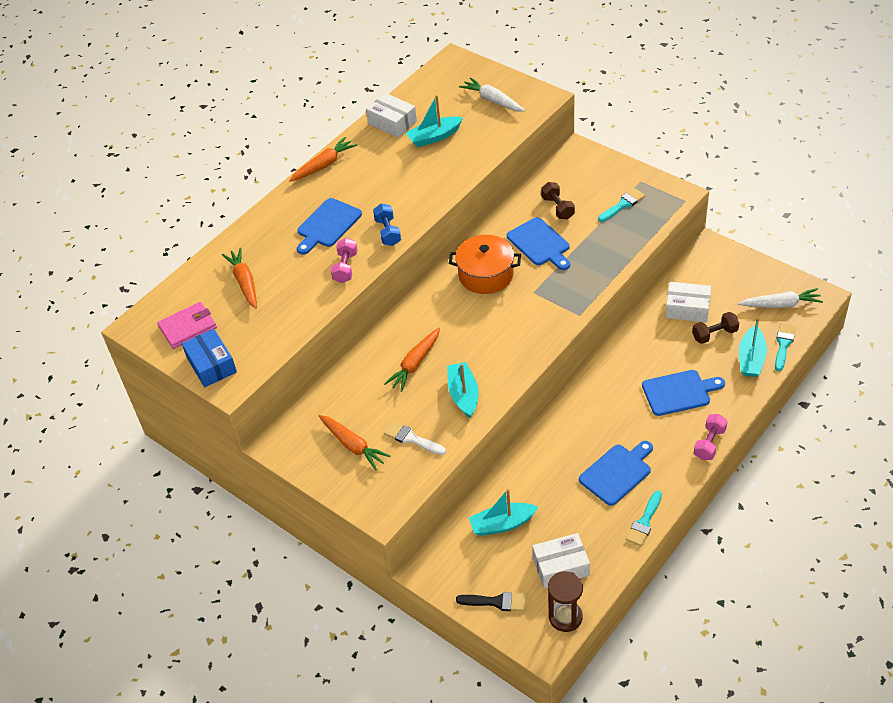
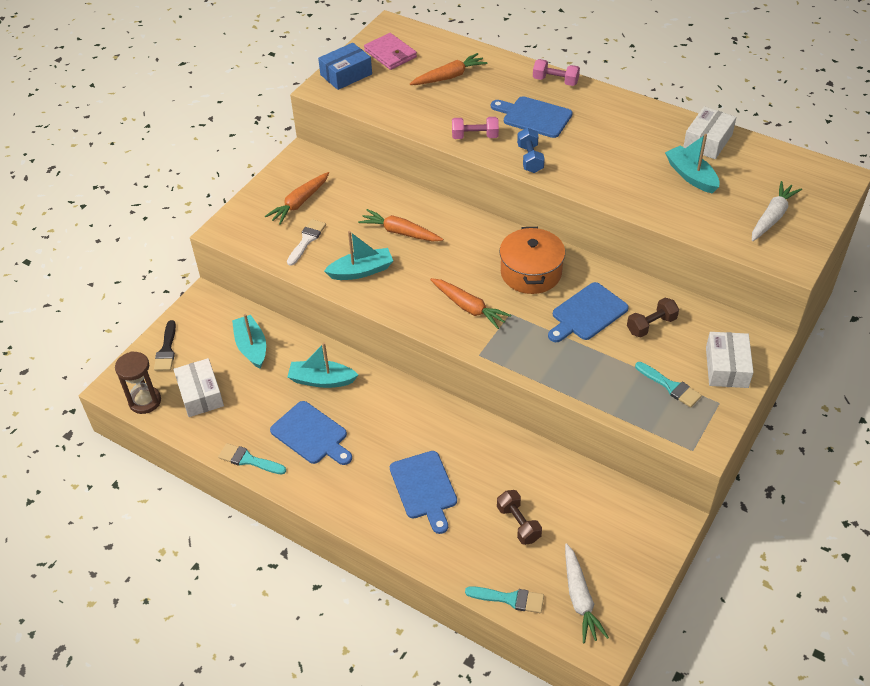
camera: 80 degrees right, 0 degrees up
orange carrot [289,137,357,182] -> orange carrot moved to [430,278,511,329]
blue dumbbell [373,204,401,246] -> blue dumbbell turned 75 degrees counterclockwise [517,128,545,173]
white box [665,282,711,322] -> white box moved to [706,332,753,388]
pink dumbbell [694,414,728,460] -> pink dumbbell moved to [533,59,580,86]
turquoise boat [739,318,767,377] -> turquoise boat moved to [287,342,358,388]

